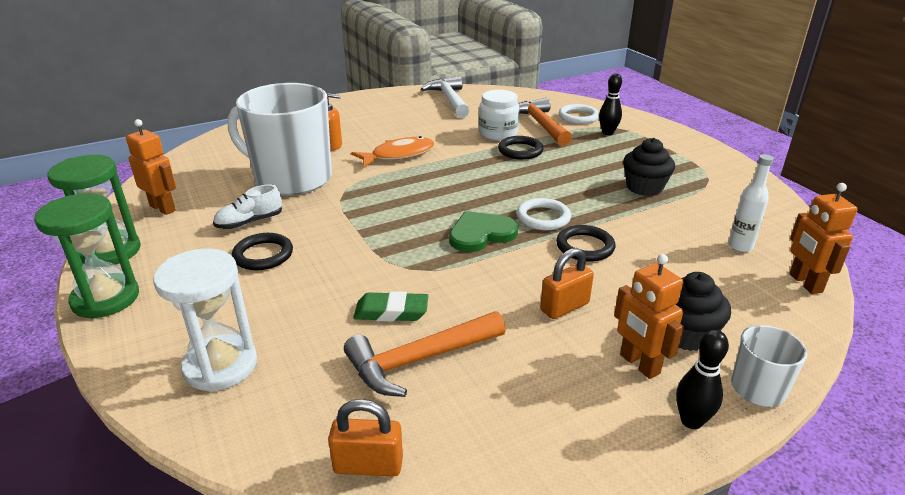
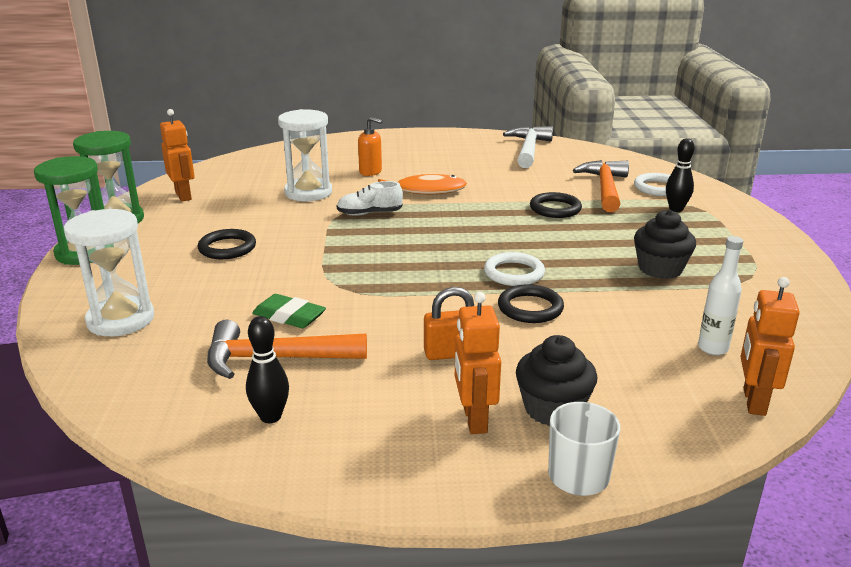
camera: 25 degrees right, 5 degrees down
white shoe [213,184,282,229] -> white shoe moved to [337,181,403,216]
white mug [228,83,332,195] -> white hourglass [278,109,332,201]
orange padlock [328,399,403,477] -> none
green heart [449,211,518,252] -> none
white jar [479,90,519,141] -> none
black bowling pin [676,330,729,429] -> black bowling pin moved to [246,316,289,423]

